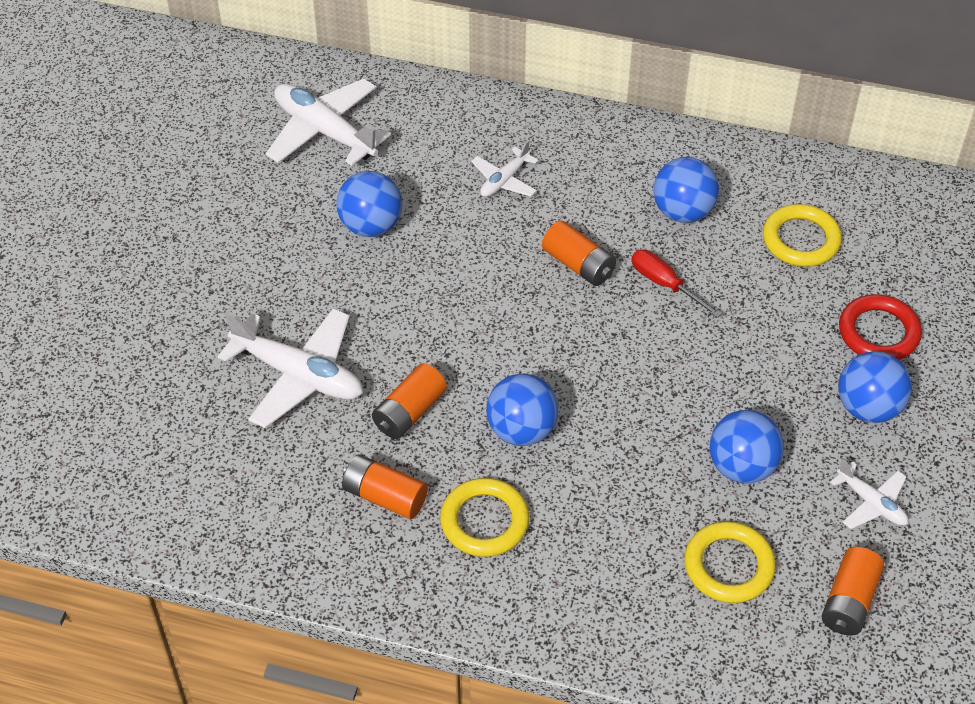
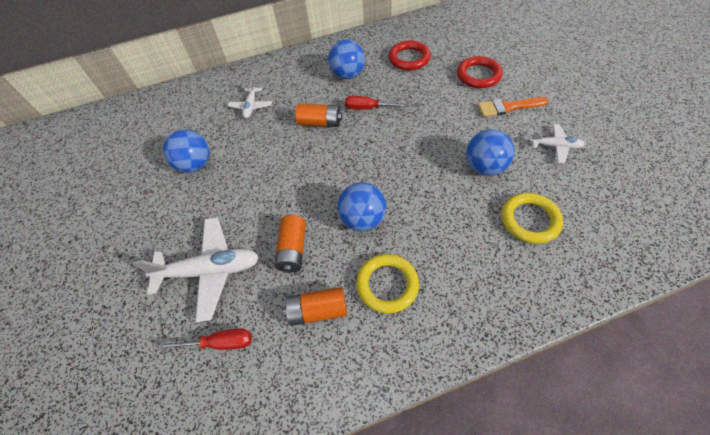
camera: 30 degrees left, 5 degrees up
white plane [265,78,391,166] -> none
yellow ring [763,204,842,267] -> red ring [389,41,431,70]
orange battery [822,547,884,636] -> none
blue ball [838,351,912,423] -> orange brush [478,97,549,117]
none -> red screwdriver [158,329,252,350]

